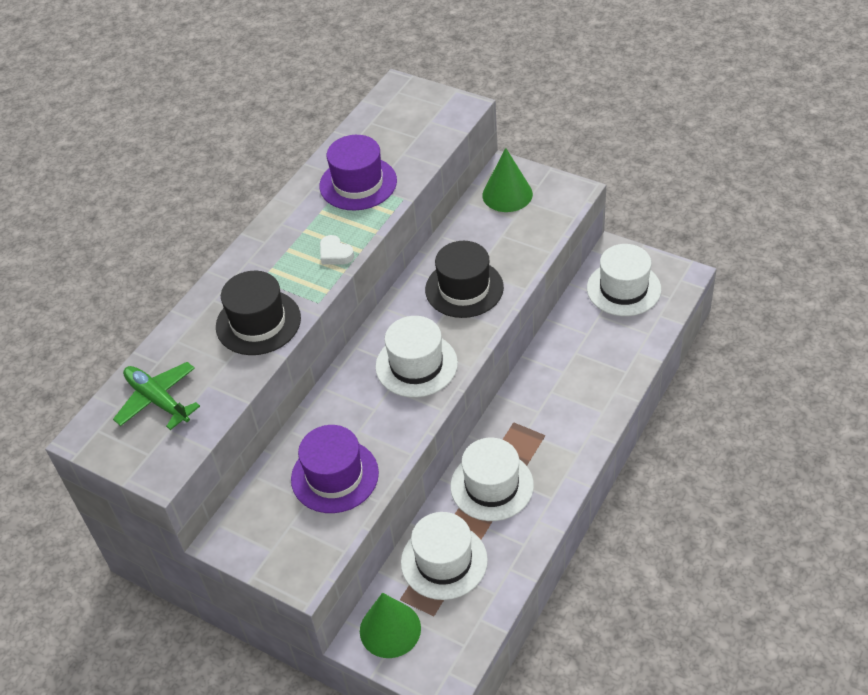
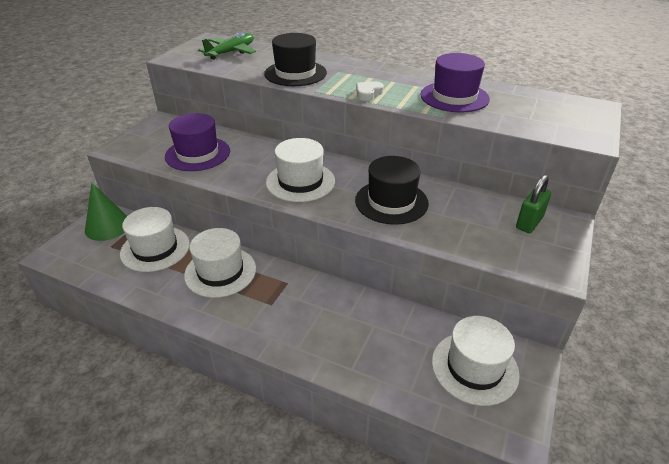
camera: 80 degrees right, 10 degrees down
green cone [482,148,533,212] -> green padlock [516,175,551,233]

